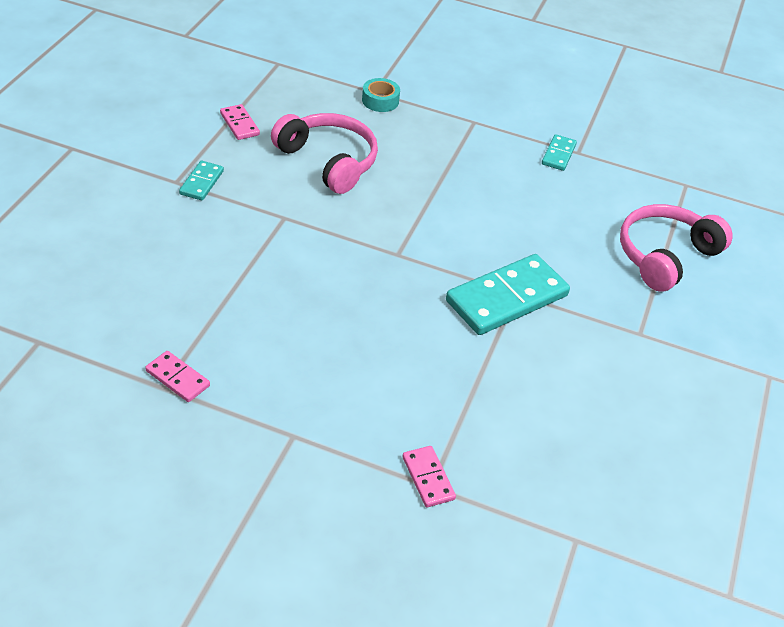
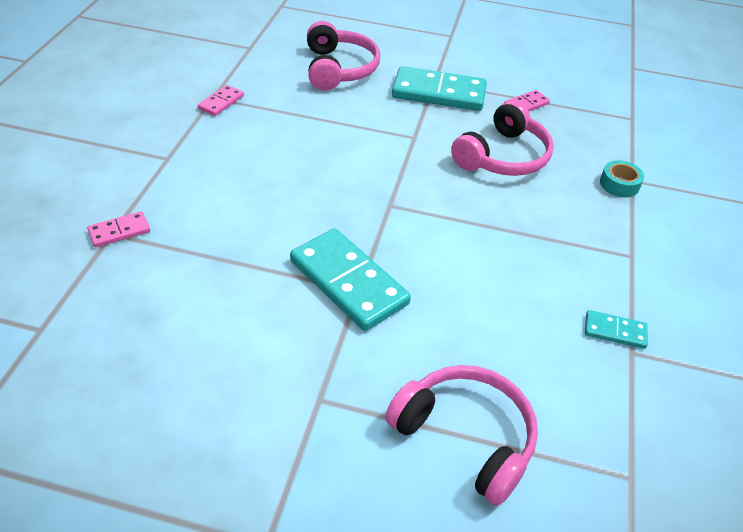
camera: 85 degrees right, 0 degrees up
turquoise domino [179,161,224,201] -> turquoise domino [392,66,487,111], size x2.08
none -> pink headphones [307,21,380,91]

